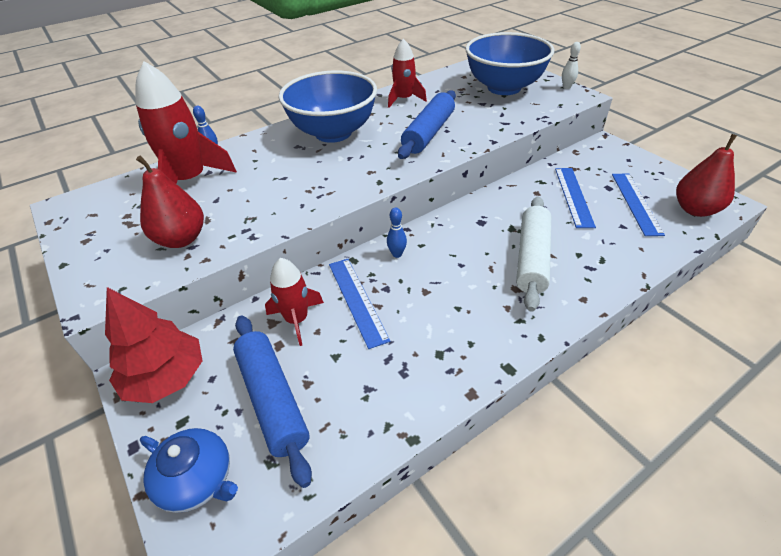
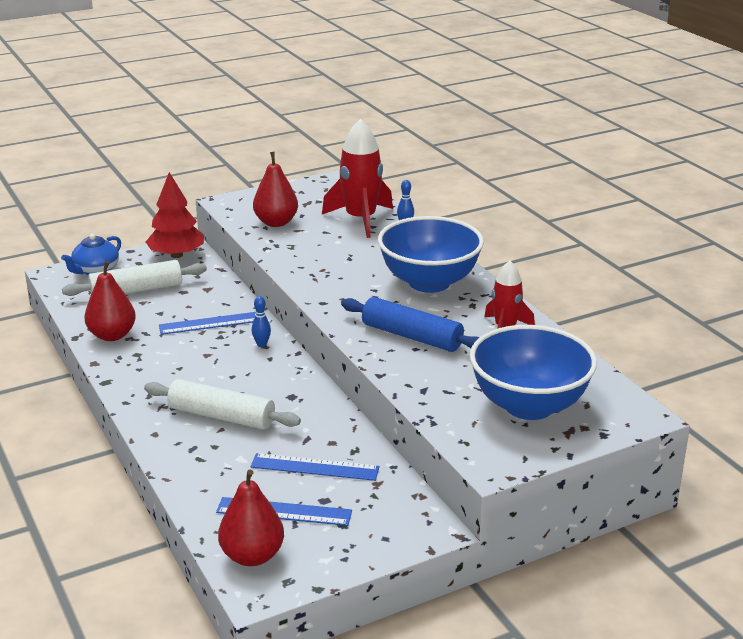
camera: 95 degrees right, 15 degrees down
blue rolling pin [233,315,312,488] -> white rolling pin [62,260,207,296]
red rocket [265,258,324,346] -> none
white bowling pin [562,42,581,89] -> none
none -> red pear [84,261,136,341]

